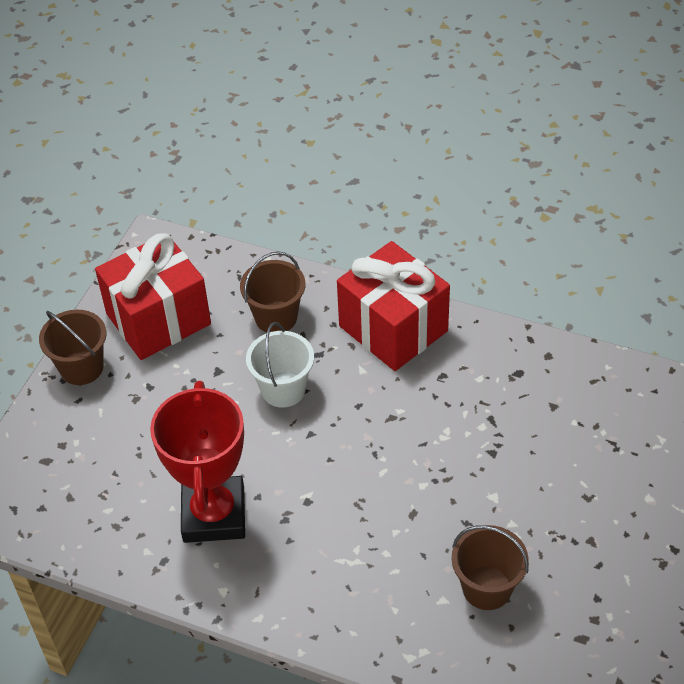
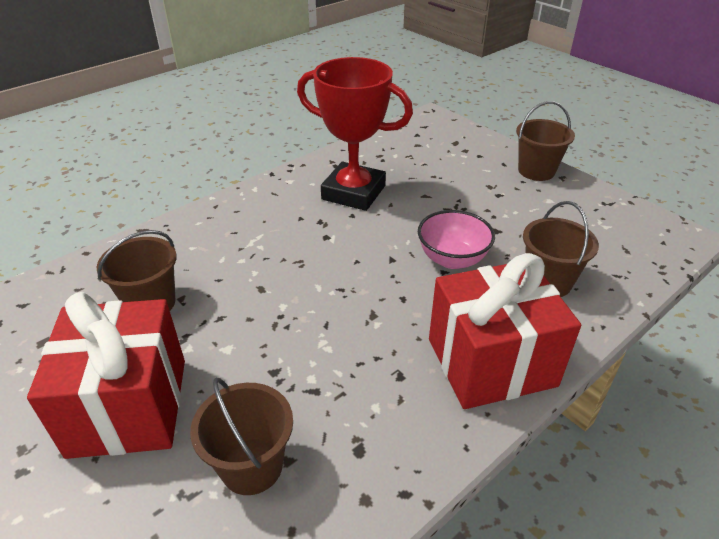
camera: 115 degrees right, 10 degrees down
red gift [95,233,211,360] -> red gift moved to [27,292,185,459]
white bucket [246,322,314,408] -> pink bowl [418,210,495,269]
none -> brown bucket [190,378,293,495]

